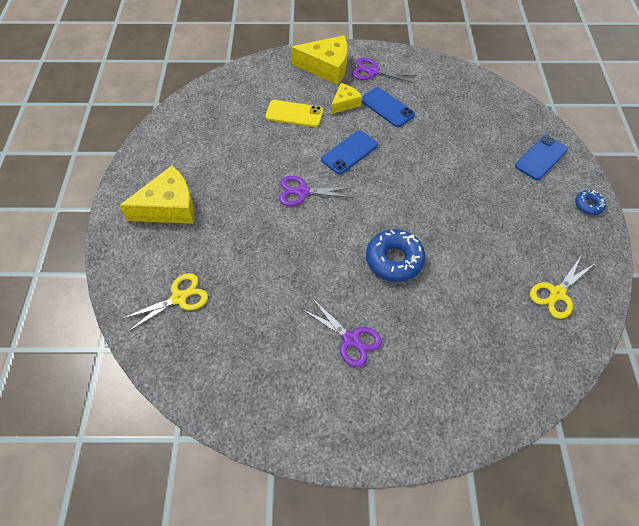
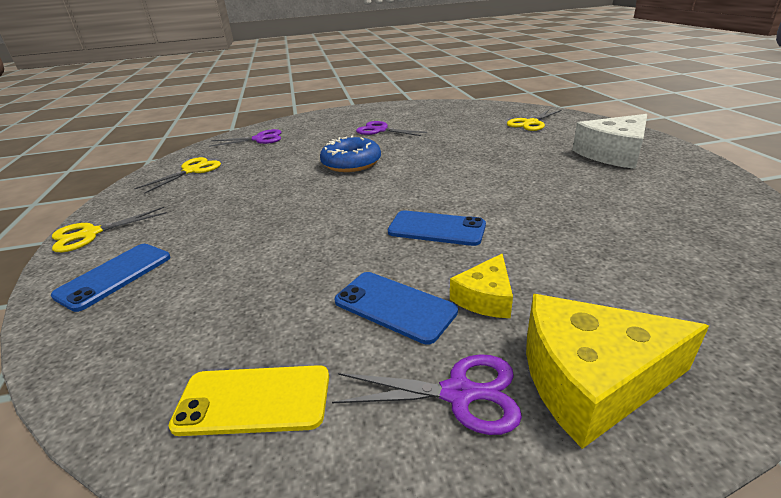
camera: 170 degrees right, 25 degrees down
yellow cheese [119,166,195,224] -> white cheese [572,114,647,169]
yellow phone [265,100,323,127] -> yellow phone moved to [169,365,329,436]
purple scissors [279,176,354,206] -> purple scissors moved to [209,129,281,147]
blue phone [321,130,378,174] -> blue phone turned 75 degrees clockwise [388,211,486,246]
blue donut [575,190,606,215] -> yellow scissors [52,207,167,252]

